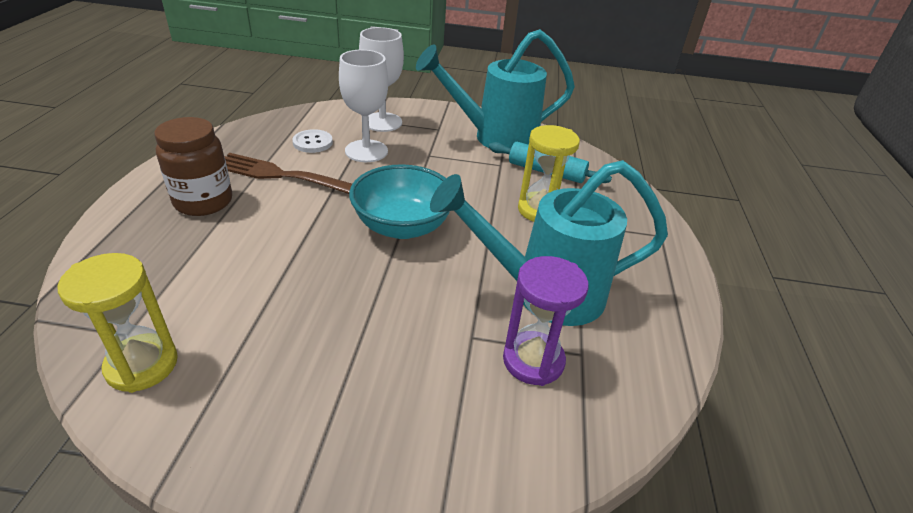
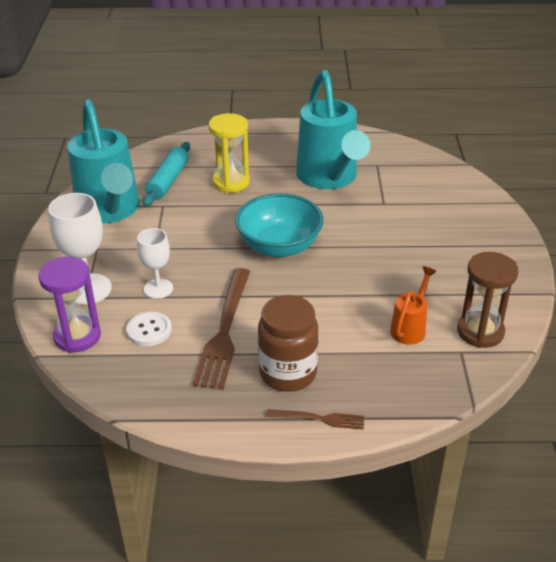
camera: 95 degrees left, 0 degrees up
yellow hourglass [58,253,178,393] -> brown hourglass [457,252,519,348]
white goblet [339,50,388,162] -> white goblet [137,228,173,299], size x0.64
purple hourglass [503,256,589,386] -> purple hourglass moved to [39,257,101,353]
none -> brown fork [266,409,364,430]
none -> orange watering can [390,266,437,345]

